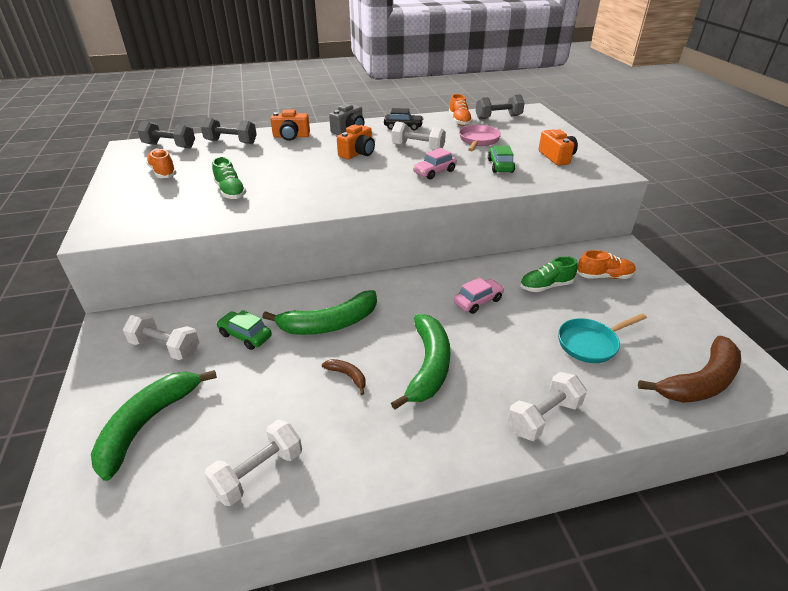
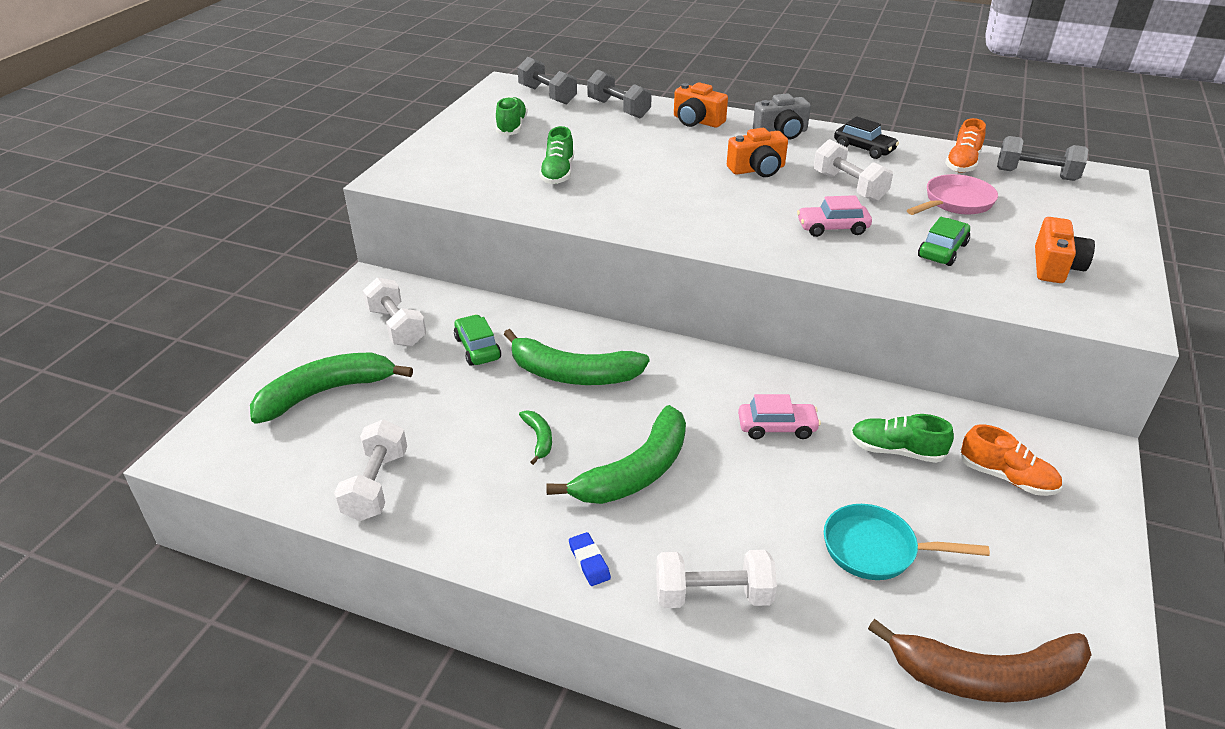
camera: 35 degrees right, 0 degrees up
orange shoe [146,149,177,178] -> green shoe [496,96,528,136]
white dumbbell [204,420,302,506] -> white dumbbell turned 75 degrees counterclockwise [334,420,407,521]
brown banana [322,359,366,395] -> green banana [519,410,552,465]
none -> blue eraser [569,532,611,586]

